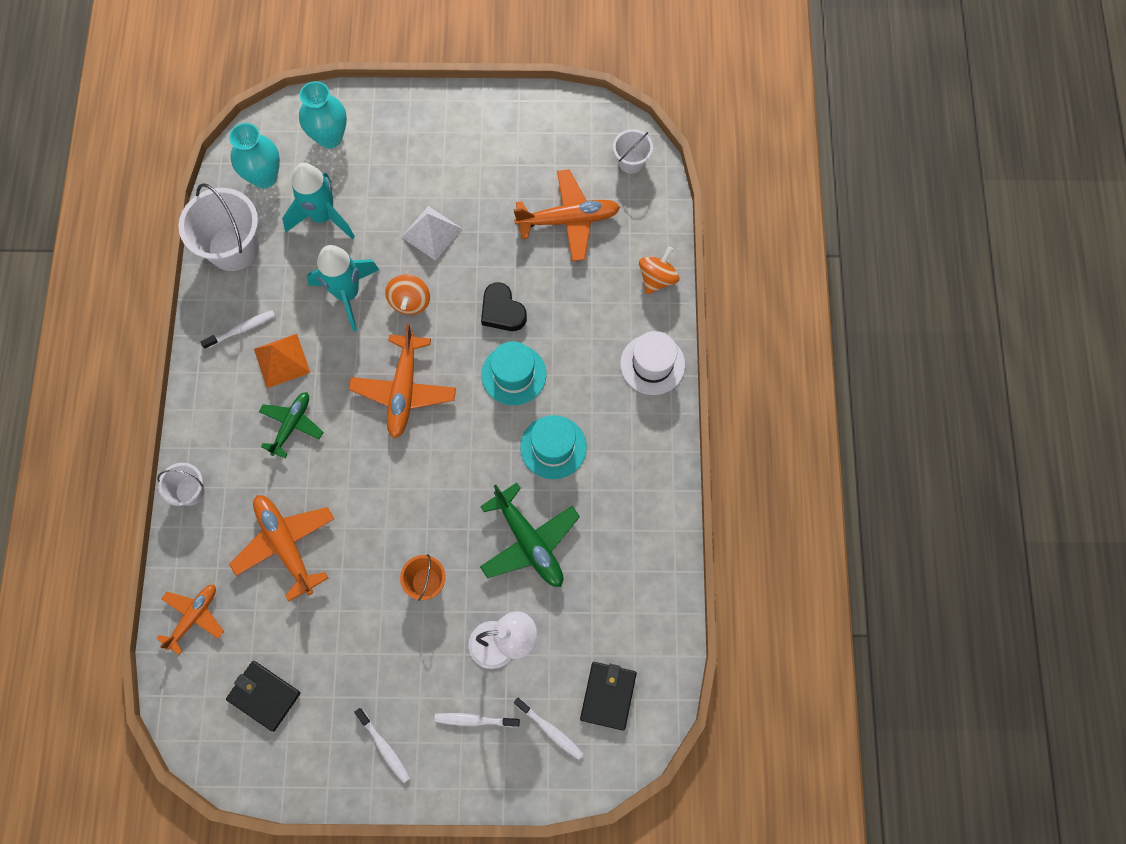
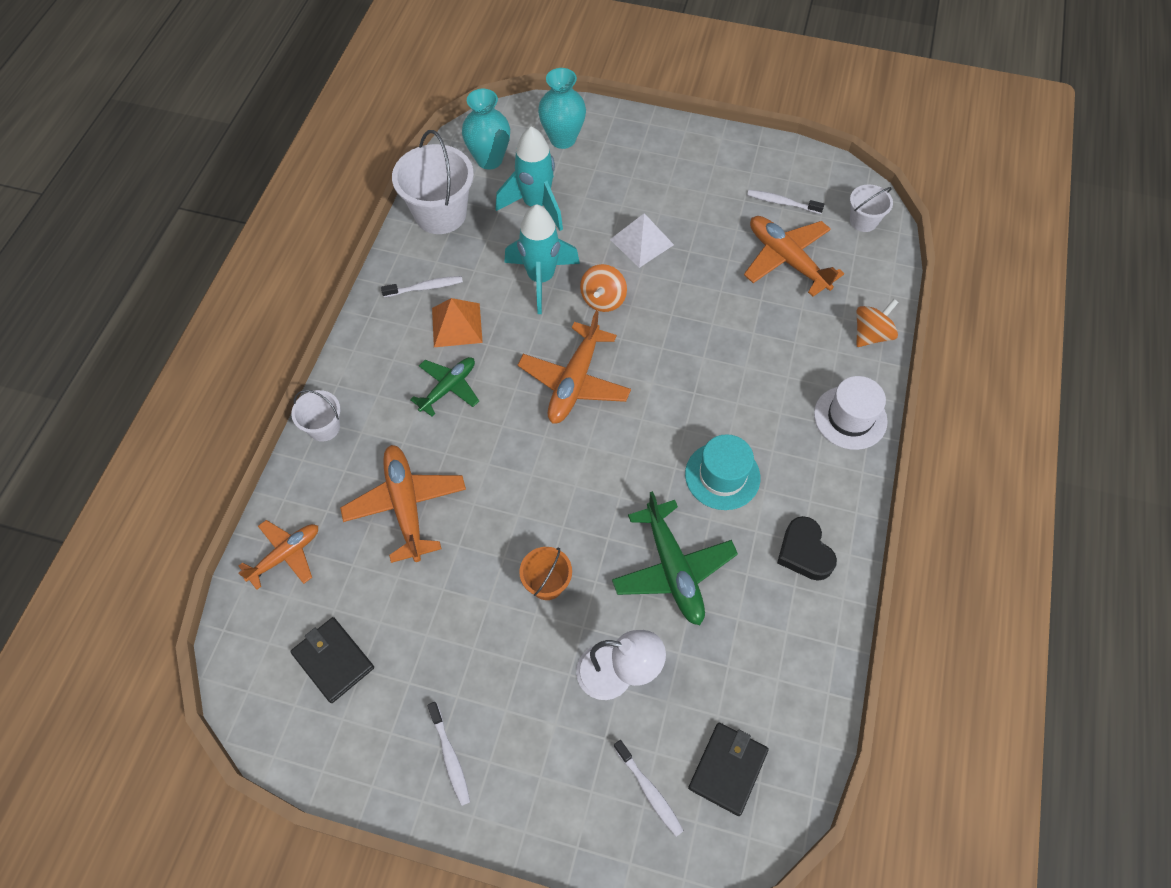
camera: 15 degrees right, 10 degrees down
white toothbrush [434,713,520,727] -> white toothbrush moved to [747,190,825,214]
black heart [481,282,527,331] -> black heart moved to [777,516,837,581]
turquoise hat [481,341,547,405] -> none
orange plane [513,169,620,261] -> orange plane turned 135 degrees counterclockwise [744,216,844,297]

